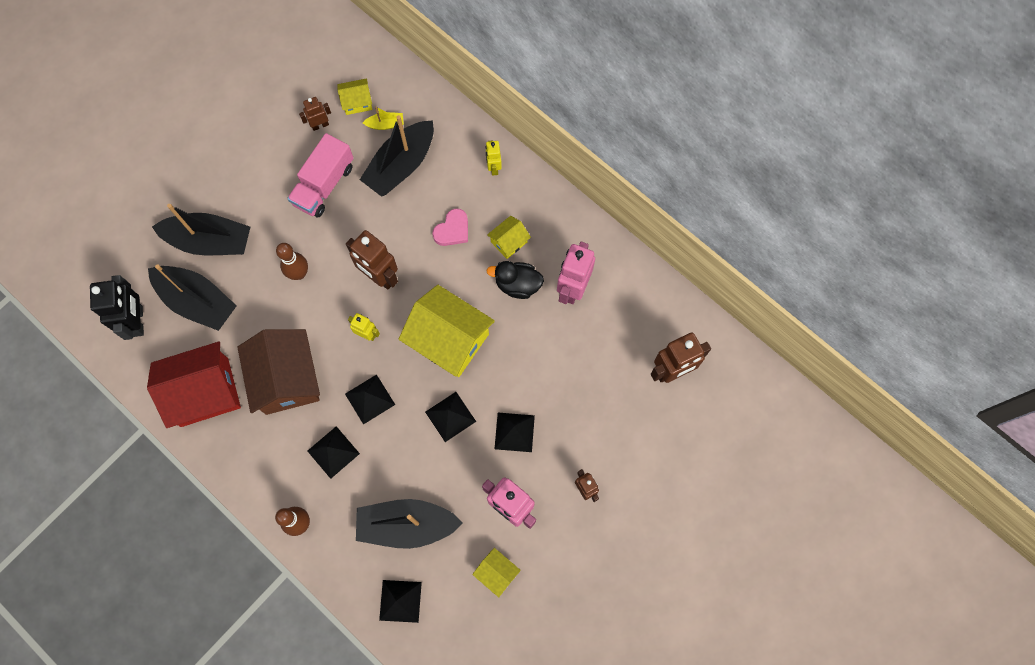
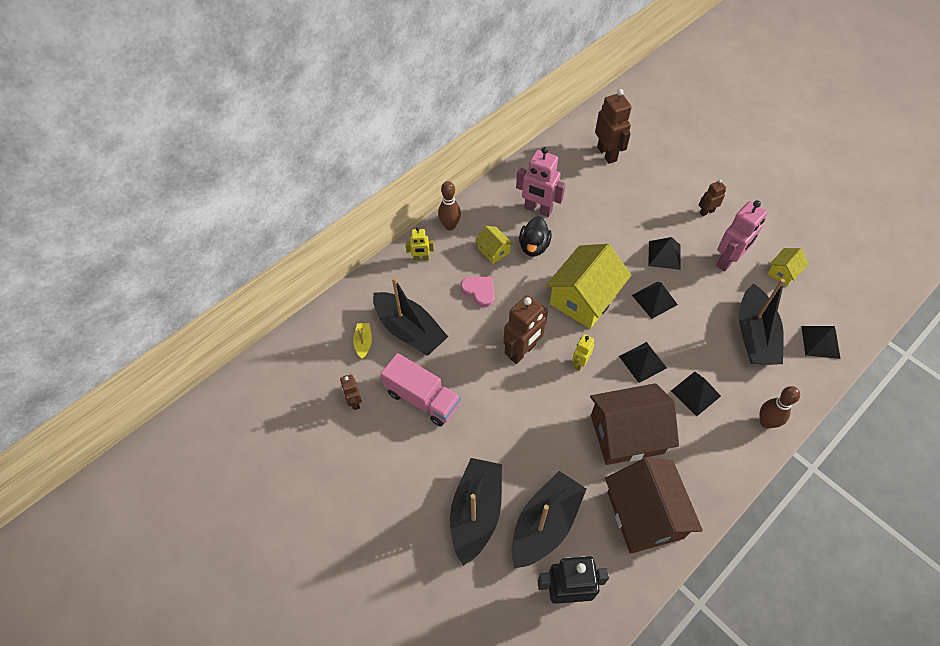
camera: 85 degrees left, 15 degrees down
red house [147,341,241,428] -> brown house [605,458,703,554]
brown bowling pin [276,243,308,280] -> brown bowling pin moved to [438,181,461,230]
yellow house [337,78,372,115] -> none

